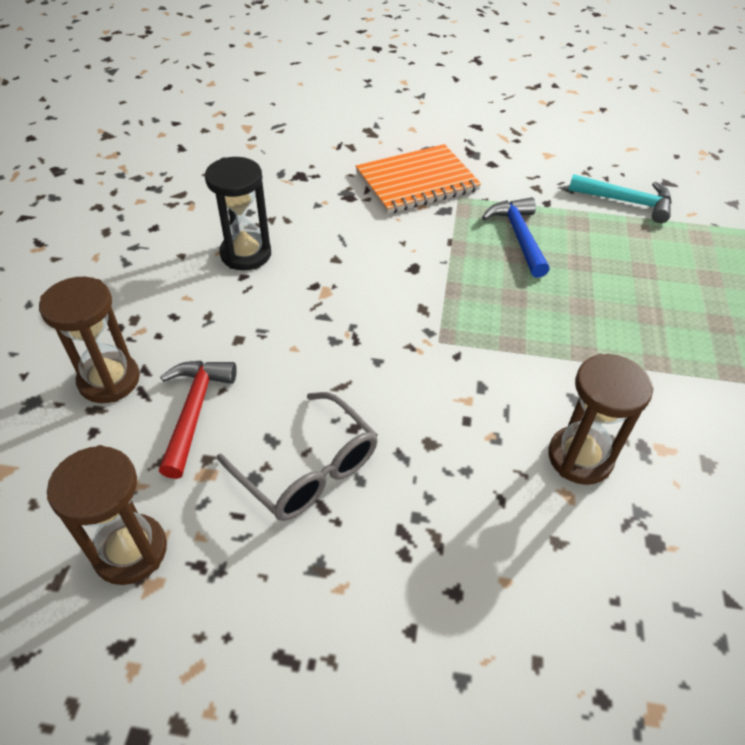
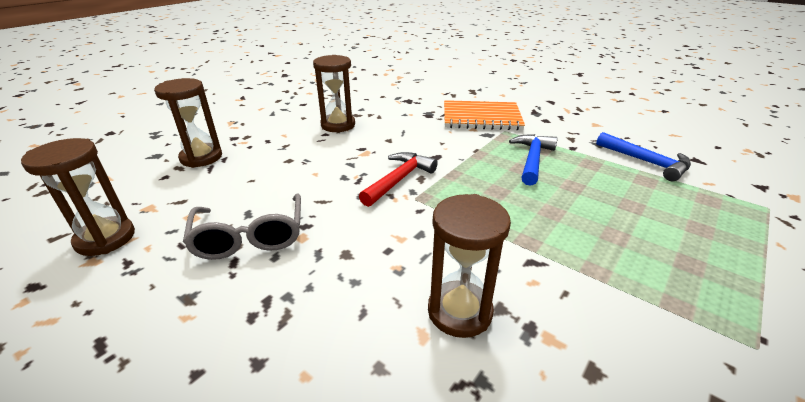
camera: 30 degrees right, 15 degrees down
red hammer [159,361,237,479] -> red hammer moved to [359,152,438,207]
black hourglass [205,157,271,270] -> brown hourglass [313,55,355,132]
turquoise hammer [569,174,672,223] -> blue hammer [596,132,691,181]

